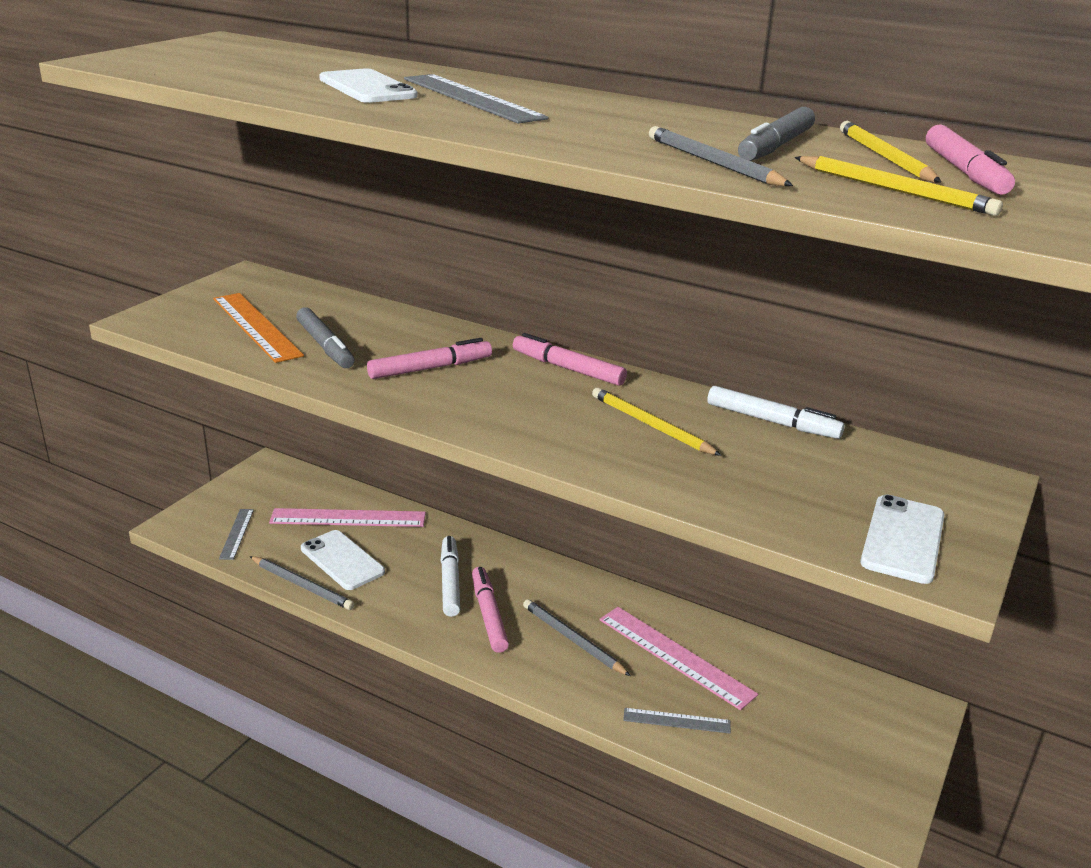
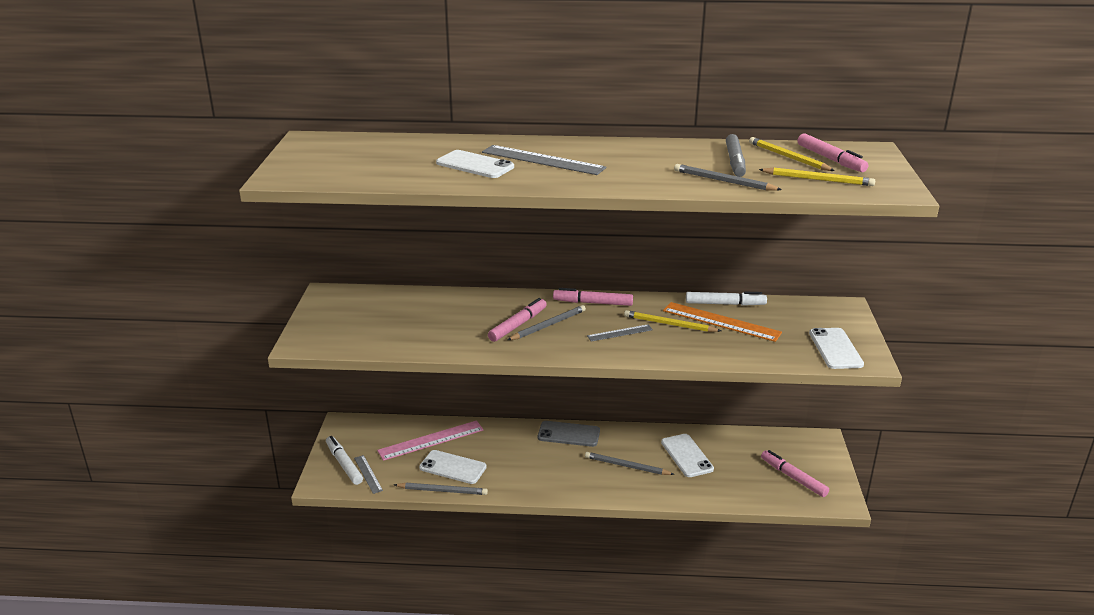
camera: 25 degrees left, 0 degrees up
orange ruler [213,293,304,363] -> orange ruler moved to [663,302,782,342]
grey marker [296,307,355,368] -> none
white marker [441,536,460,617] -> white marker moved to [326,436,363,485]
pink marker [472,567,509,653] -> pink marker moved to [761,450,829,497]
pink ruler [599,607,758,710] -> white phone [661,434,714,477]
grey ruler [623,708,731,734] -> grey ruler moved to [587,324,653,342]
none -> grey pencil [508,305,586,340]
none -> grey phone [538,421,600,447]

